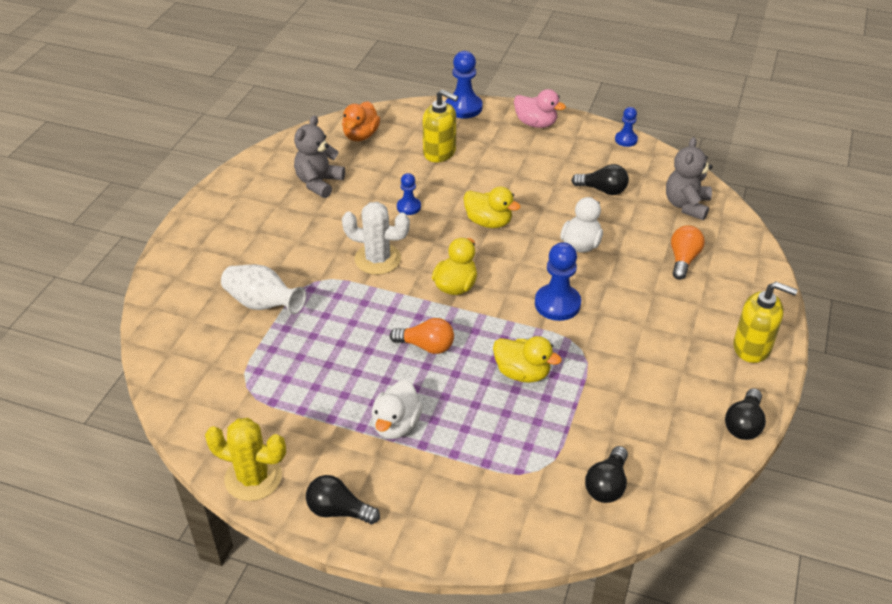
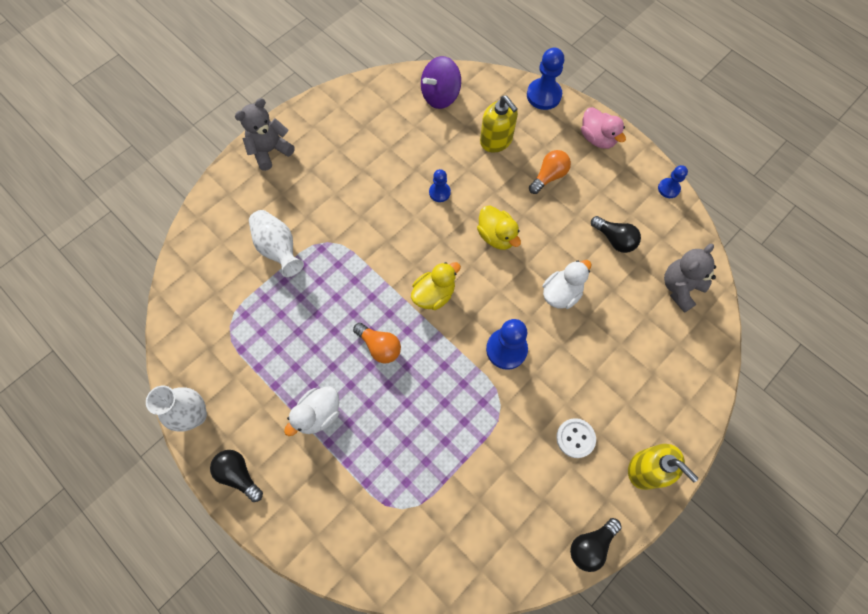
camera: 25 degrees right, 25 degrees up
yellow cactus [205,418,286,501] -> white vase [146,386,207,432]
grey teddy bear [294,115,345,198] -> grey teddy bear moved to [235,98,295,171]
orange duck [342,101,380,141] -> purple spinning top [421,56,461,109]
white cactus [342,202,410,275] -> none
yellow duck [493,336,562,383] -> none
black light bulb [585,446,628,503] -> none
orange light bulb [671,226,705,280] -> orange light bulb moved to [529,150,571,194]
none -> white button [556,418,596,458]

